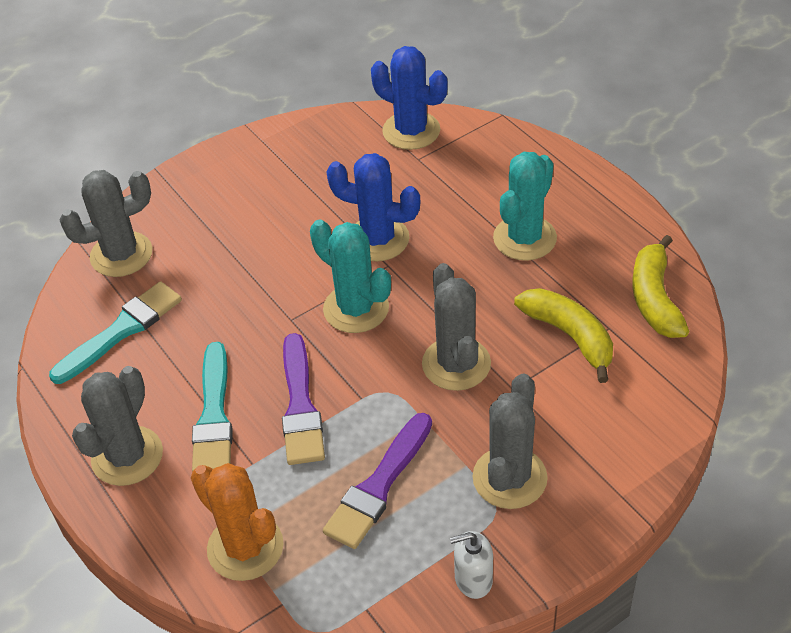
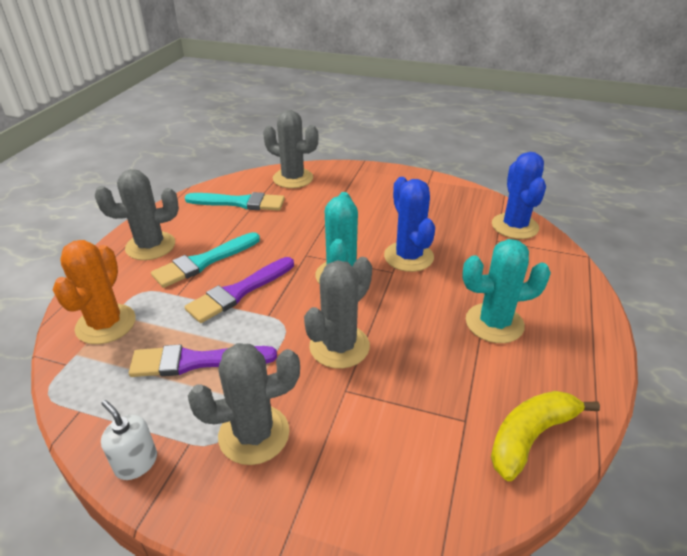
camera: 50 degrees right, 10 degrees down
yellow banana [514,288,613,383] -> none

